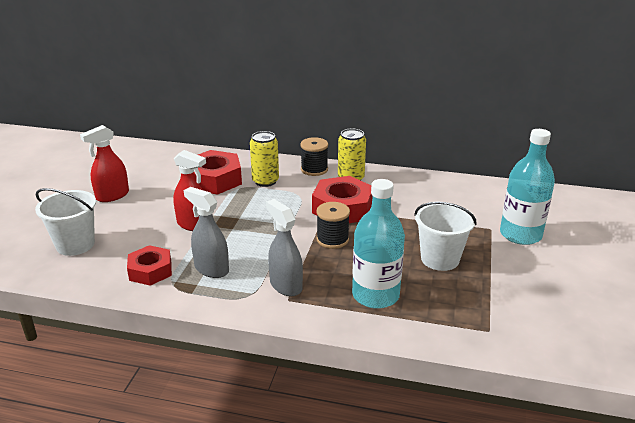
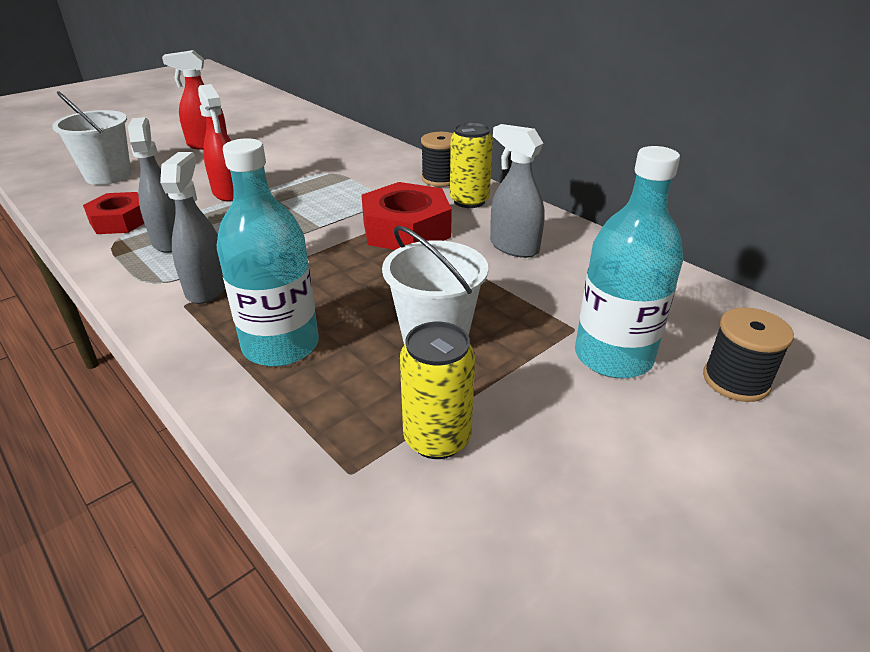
camera: 35 degrees right, 5 degrees up
red nut [194,150,242,195] -> none
yellow can [250,131,279,187] -> yellow can moved to [400,322,475,459]
black spool [316,202,350,249] -> black spool moved to [703,307,794,402]
none -> grey spray bottle [490,124,545,258]

